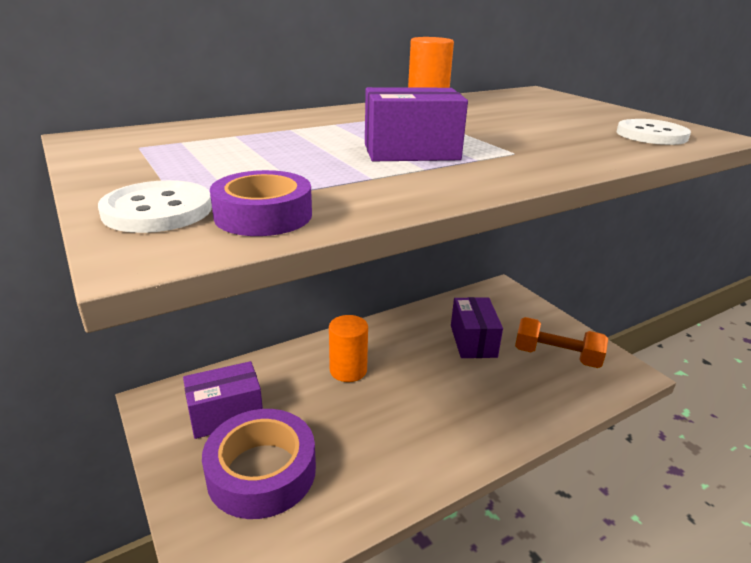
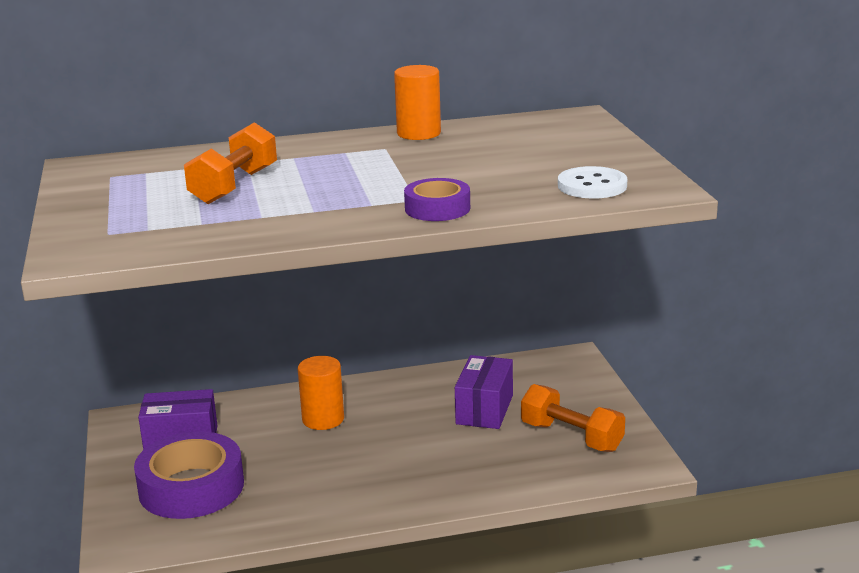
camera: 20 degrees right, 5 degrees down
white button [98,180,212,233] -> none
purple tape [210,170,312,236] -> purple tape moved to [404,178,470,221]
purple box [365,87,468,161] -> none
none -> orange dumbbell [184,122,277,204]

